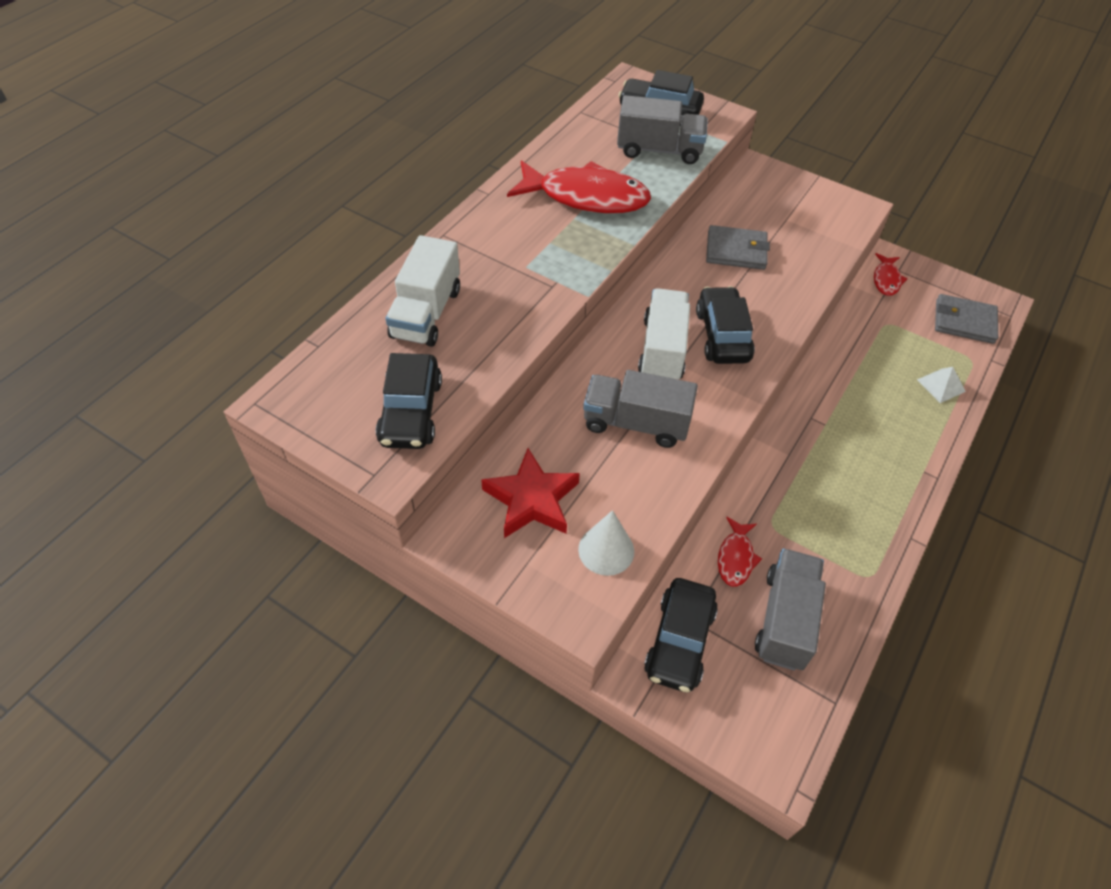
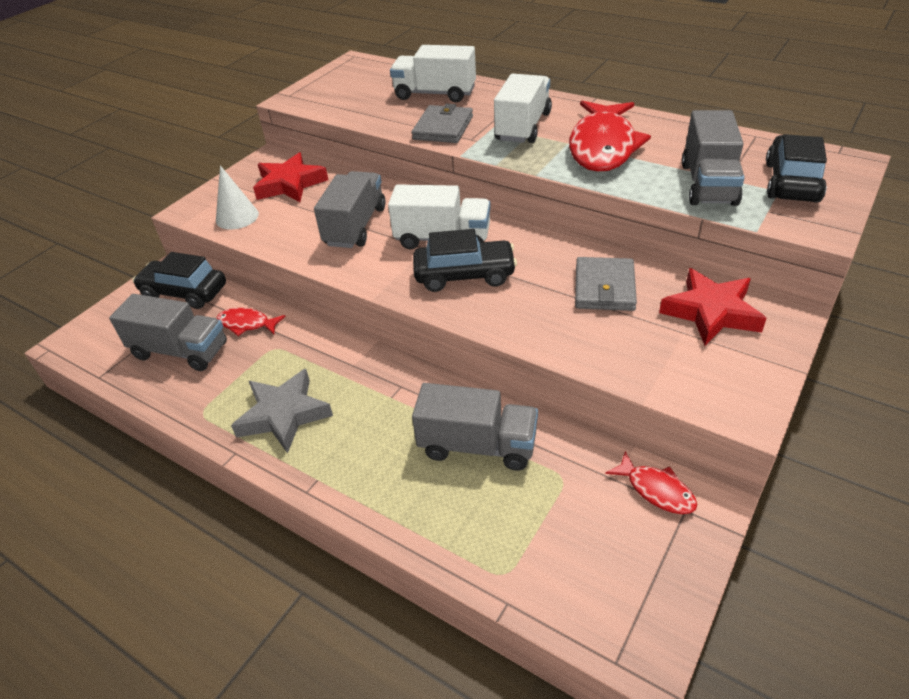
camera: 95 degrees right, 10 degrees down
black car [376,353,442,449] -> none
red fish [874,253,908,296] -> red fish turned 150 degrees counterclockwise [605,451,697,514]
white pyramid [917,367,966,403] -> none
grey wallet [935,294,998,344] -> grey wallet moved to [412,104,473,143]
none -> grey star [231,369,333,454]
none -> grey truck [412,383,538,471]
none -> white truck [494,74,552,143]
none -> red star [659,268,767,346]

